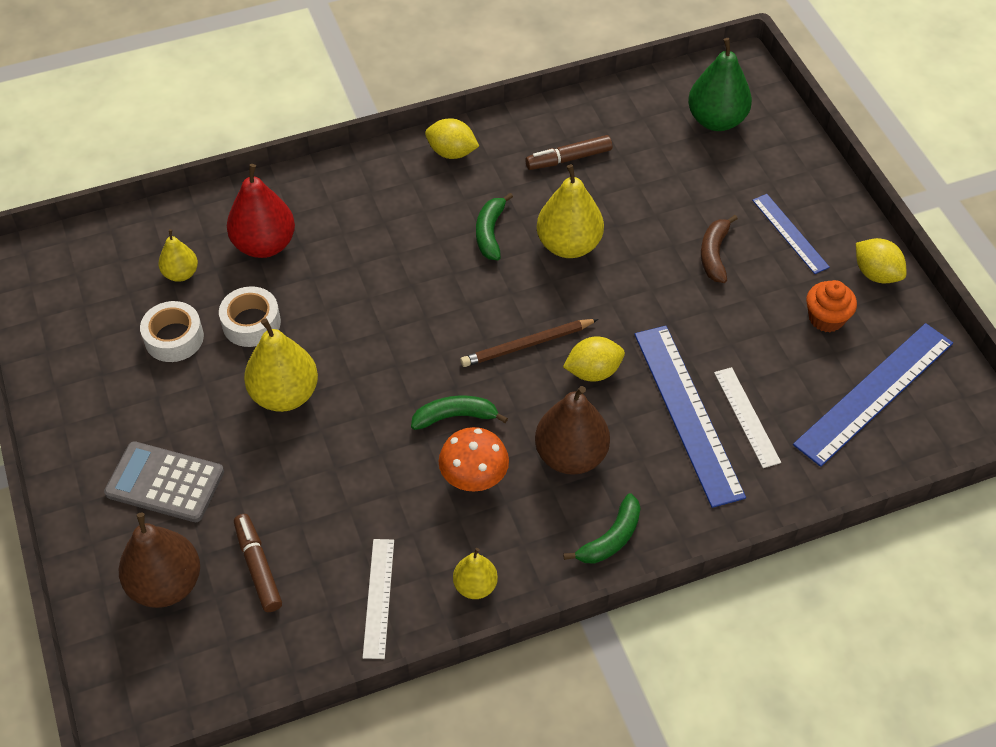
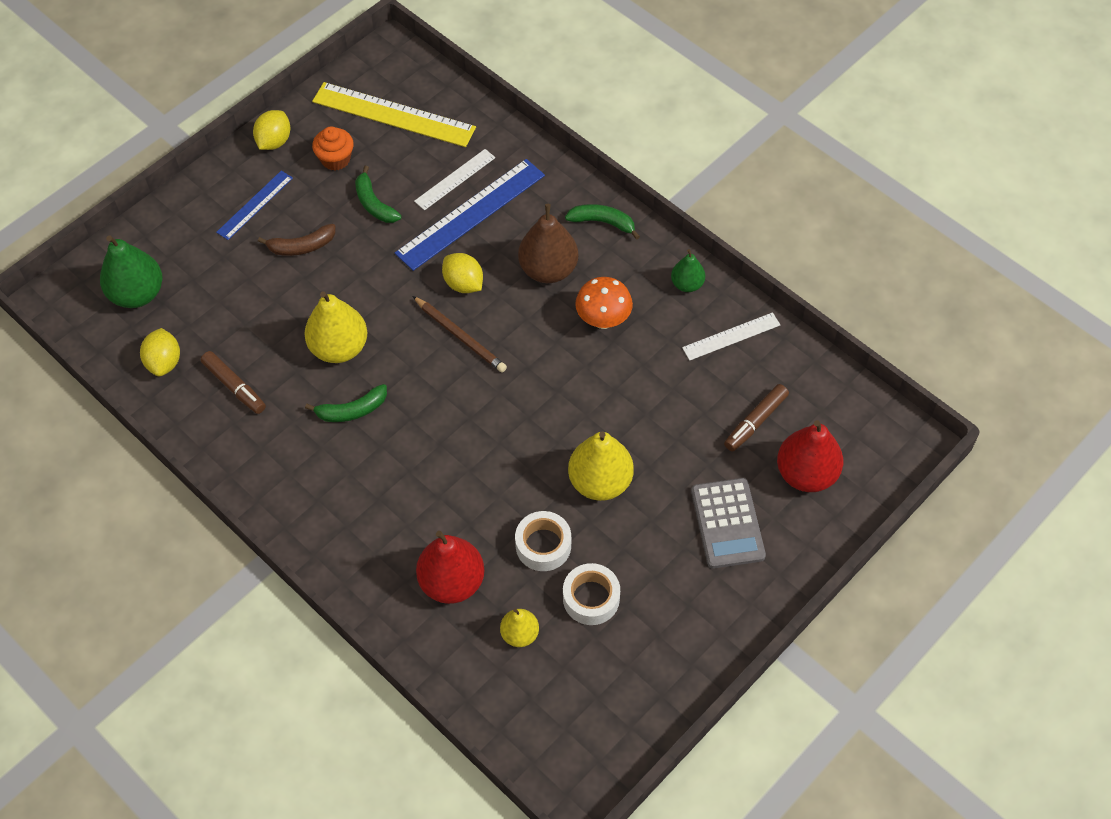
camera: 115 degrees left, 5 degrees up
brown pear [119,512,200,608] -> red pear [777,420,843,492]
green banana [411,395,508,430] -> green banana moved to [355,166,402,223]
yellow lemon [425,118,479,159] -> yellow lemon moved to [140,328,180,376]
yellow pear [453,548,498,599] -> green pear [671,249,705,292]
blue ruler [793,323,953,467] -> yellow ruler [312,82,476,147]

